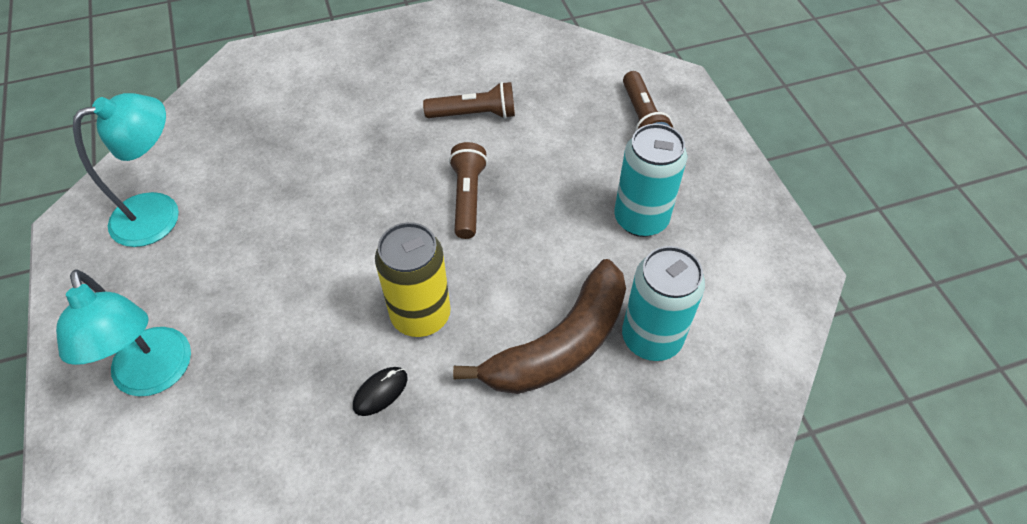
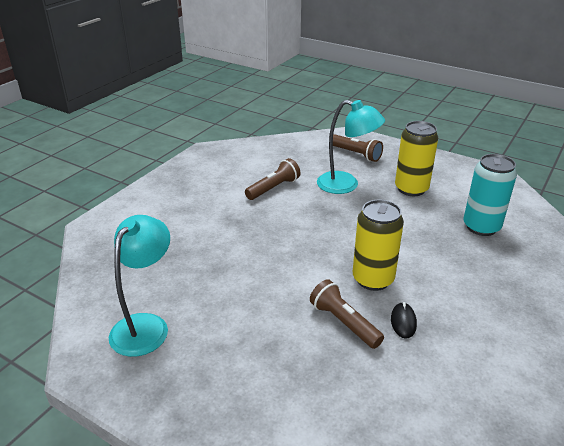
camera: 40 degrees left, 20 degrees down
turquoise lamp [56,269,191,396] -> turquoise lamp moved to [317,100,385,194]
brown flashlight [449,142,488,239] -> brown flashlight moved to [310,279,384,349]
brown banana [453,259,626,394] -> none
turquoise can [614,124,687,237] -> yellow can [395,121,438,196]

